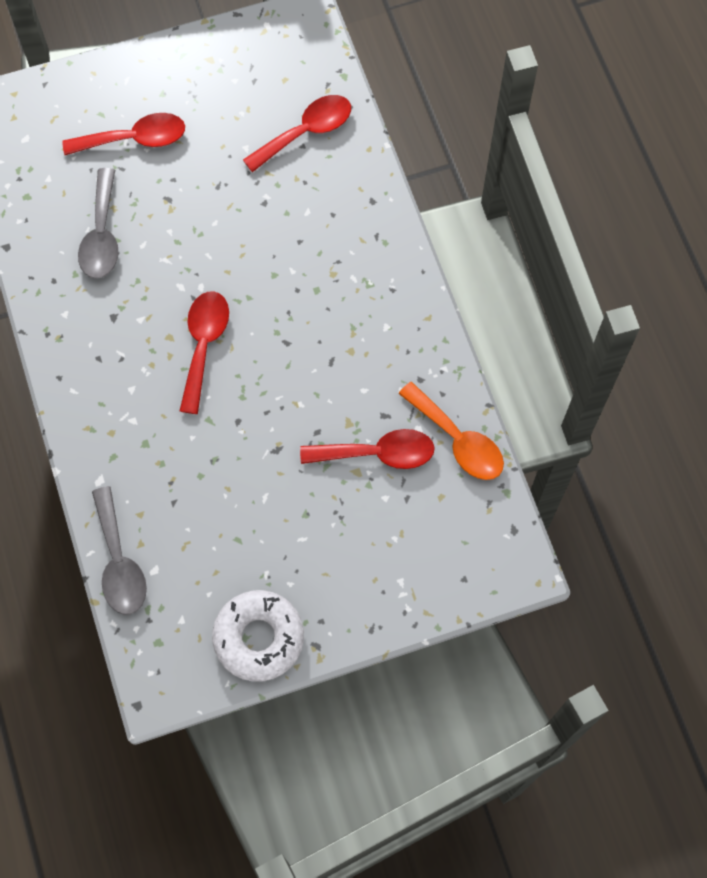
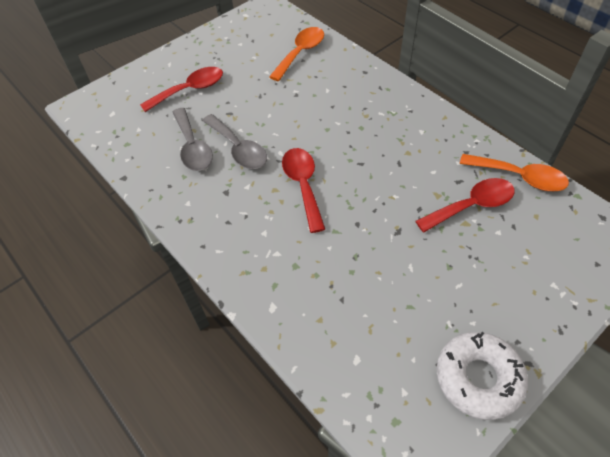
camera: 20 degrees left, 15 degrees down
grey spoon [92,486,147,615] -> grey spoon moved to [202,114,267,169]
red spoon [243,95,351,172] -> orange spoon [269,27,324,81]

